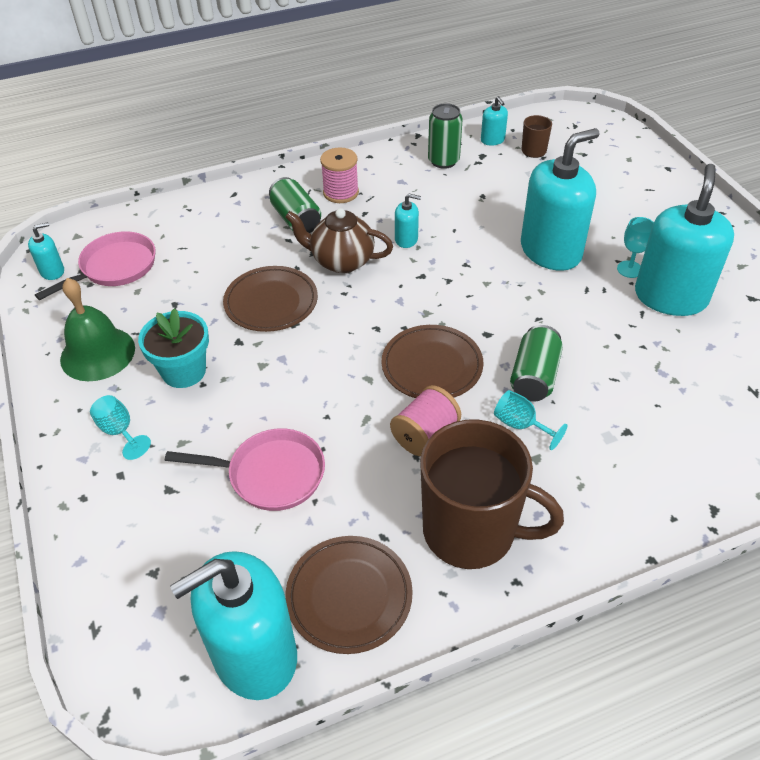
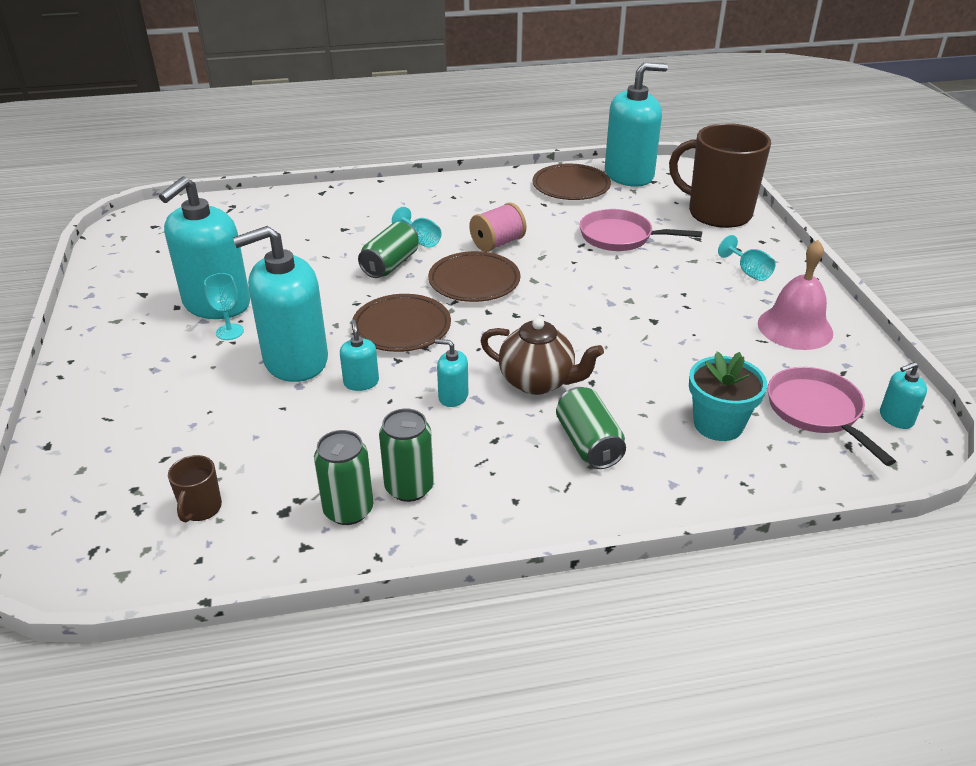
camera: 170 degrees left, 10 degrees down
pink pan [35,231,156,300] -> pink pan turned 105 degrees clockwise [768,367,896,466]
green bell [60,278,135,381] -> pink bell [758,240,833,350]
turquoise flower pot [138,308,209,388] -> turquoise flower pot moved to [689,351,767,441]
brown plate [223,266,318,332] -> brown plate moved to [352,294,451,352]
pink spool [320,147,359,203] -> none
brown mug [420,420,564,569] -> brown mug moved to [669,123,771,228]
turquoise soap dispenser [481,96,508,146] -> turquoise soap dispenser moved to [340,320,379,391]
none -> green can [379,408,434,502]

